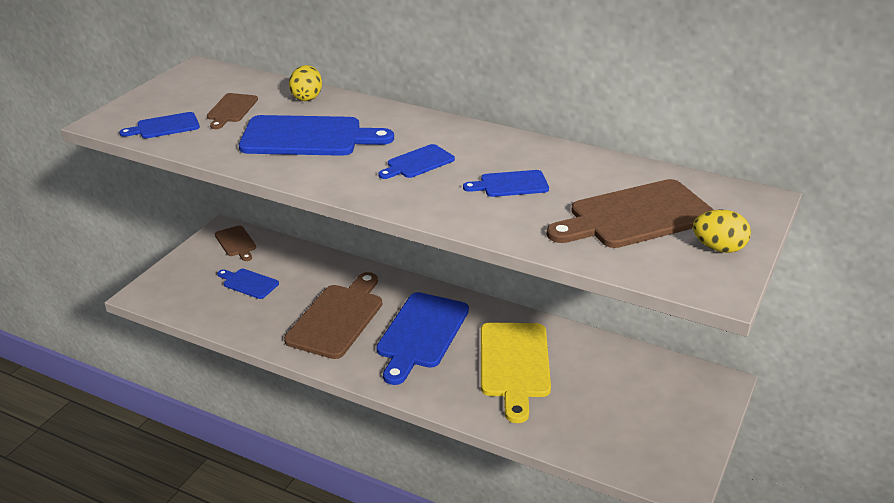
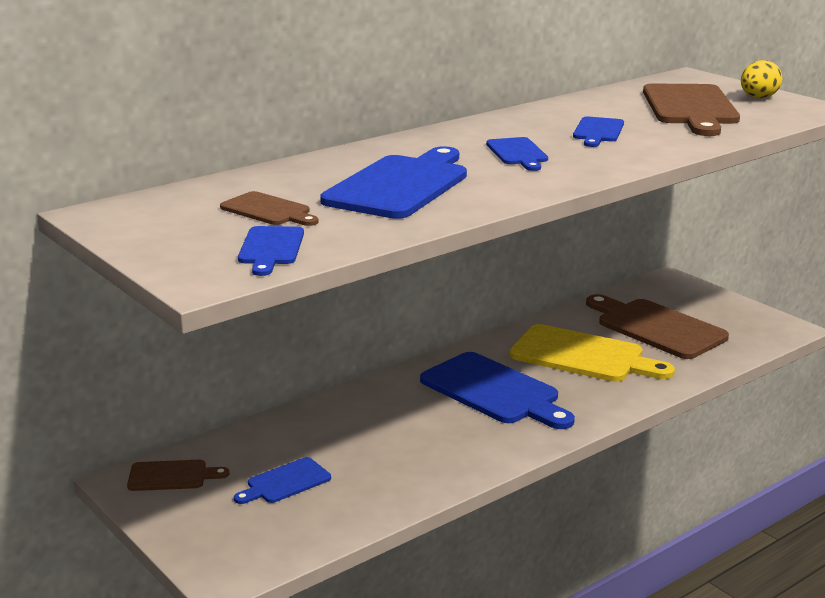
camera: 65 degrees left, 10 degrees down
brown cutting board [284,272,382,359] -> brown cutting board moved to [586,294,729,359]
yellow egg [289,65,322,101] -> none

